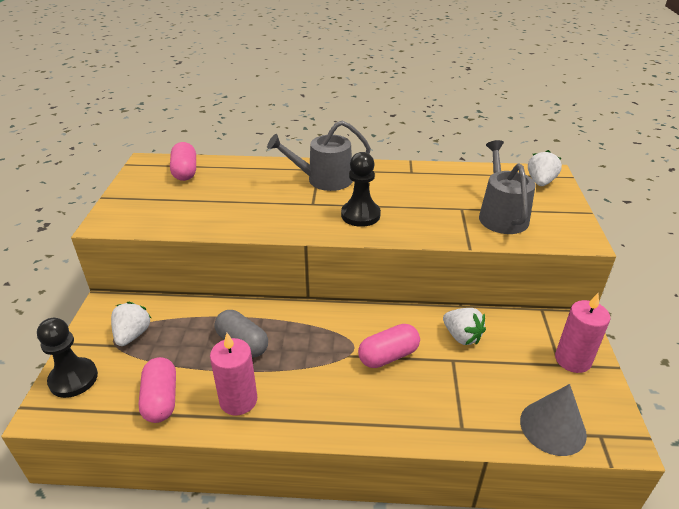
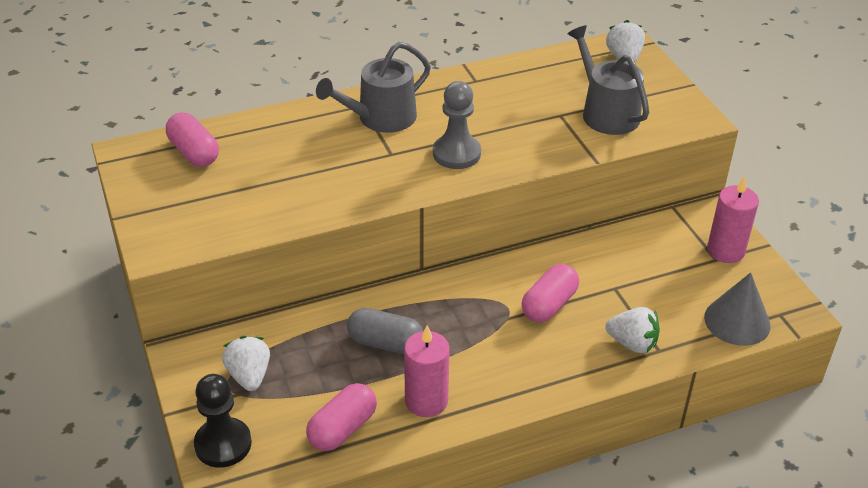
camera: 25 degrees left, 5 degrees up
pink capsule [139,357,176,423] -> pink capsule turned 75 degrees clockwise [306,383,377,451]
black pawn [341,152,381,227] -> grey pawn [433,81,481,169]
white strawberry [443,308,486,345] -> white strawberry moved to [605,307,660,353]

